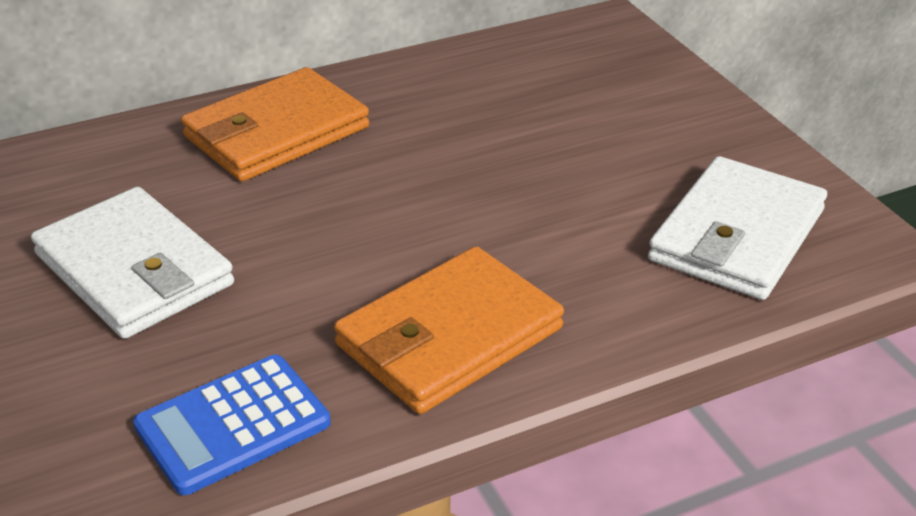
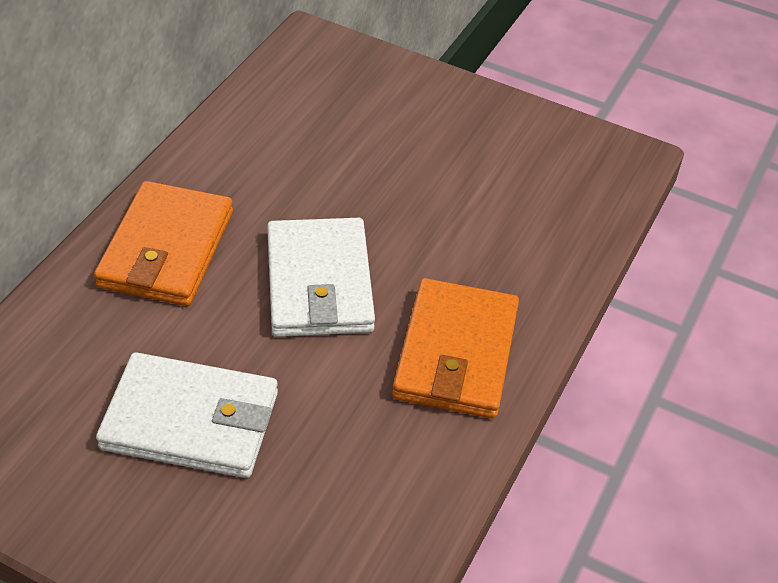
camera: 40 degrees left, 10 degrees up
blue calculator [133,355,331,495] -> none
white wallet [648,156,827,300] -> white wallet moved to [267,218,375,337]

